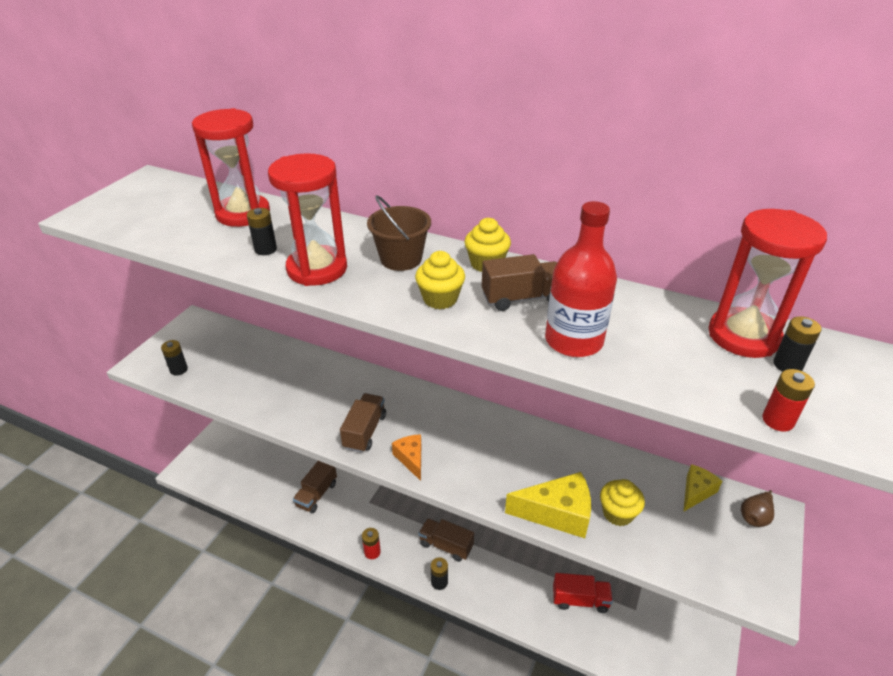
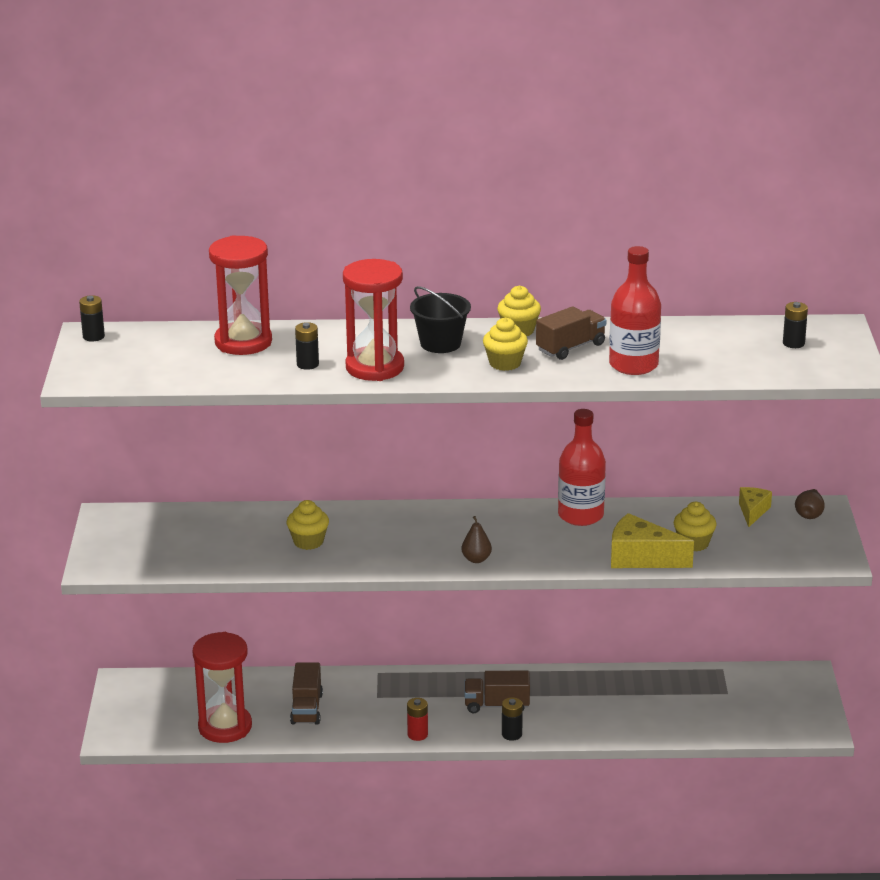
camera: 25 degrees left, 10 degrees down
black battery [161,340,188,376] -> black battery moved to [79,295,105,342]
brown truck [340,393,386,453] -> none
brown bucket [367,195,431,271] -> black bucket [410,286,471,353]
orange cheese [392,434,421,481] -> brown pear [461,516,492,563]
yellow cheese [505,472,591,538] -> yellow cheese turned 135 degrees counterclockwise [611,513,694,568]
red truck [553,573,613,613] -> none
red hourglass [709,209,827,358] -> red hourglass moved to [192,632,252,743]
red battery [762,369,815,431] -> none
none -> yellow cupcake [287,500,329,550]
none -> red bottle [558,409,606,526]

